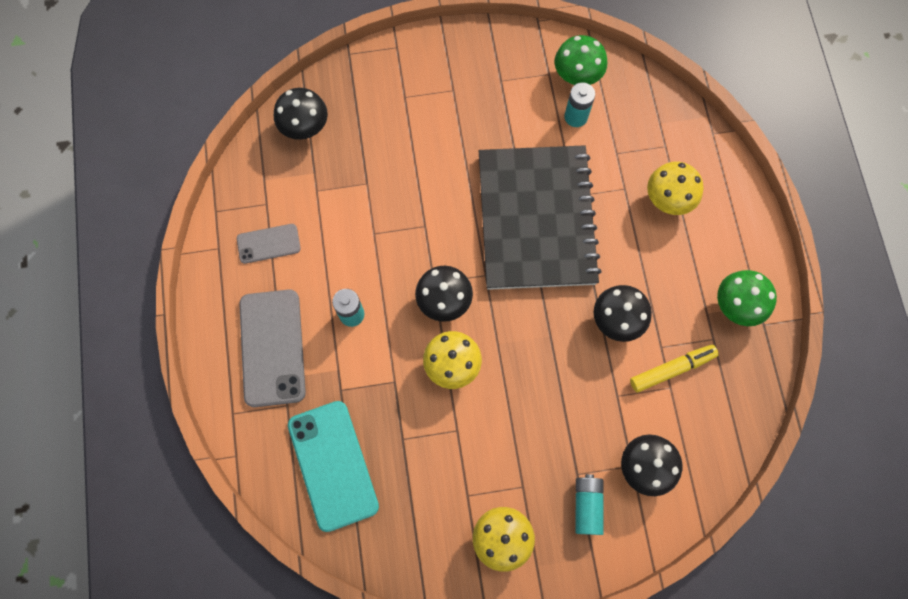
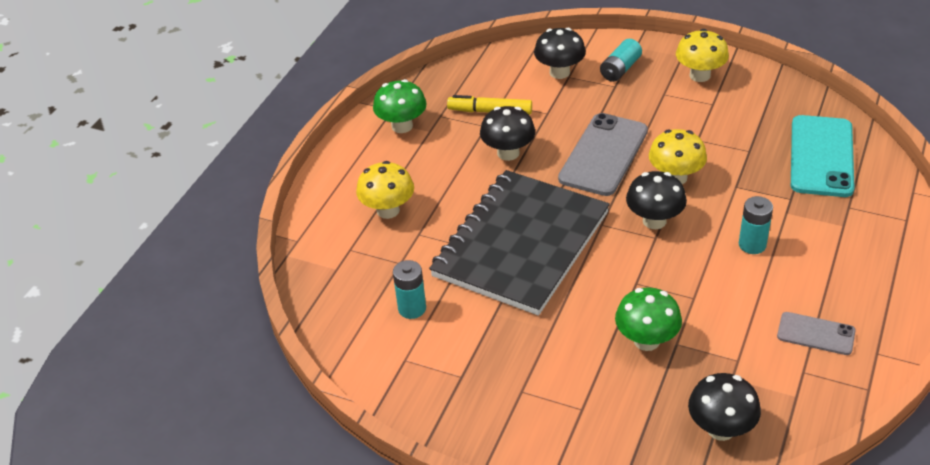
camera: 145 degrees left, 30 degrees down
grey phone [239,289,306,407] -> grey phone moved to [558,113,648,196]
green mushroom [555,35,607,85] -> green mushroom moved to [615,287,682,351]

